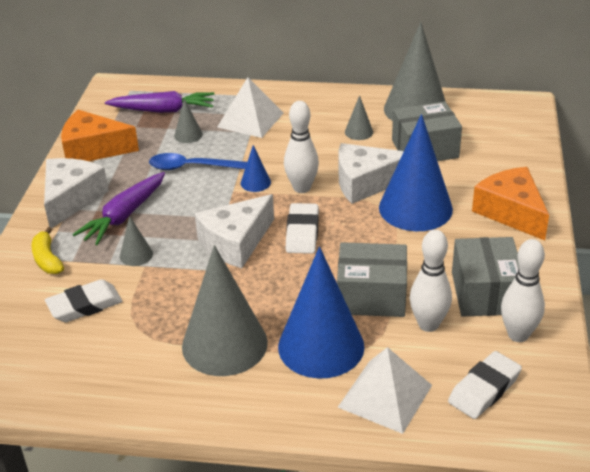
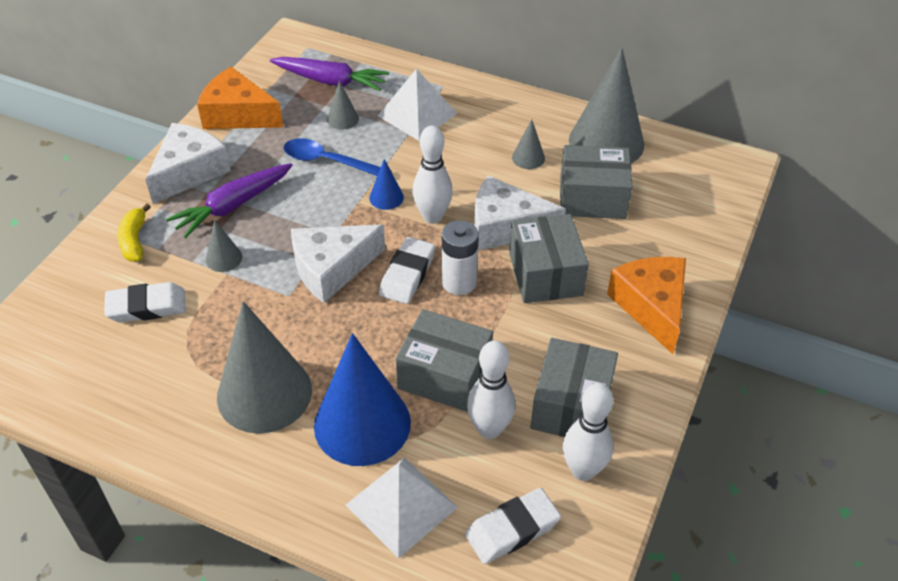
camera: 15 degrees right, 10 degrees up
blue cone [379,114,453,231] -> grey box [509,214,589,303]
none -> white battery [442,220,479,295]

